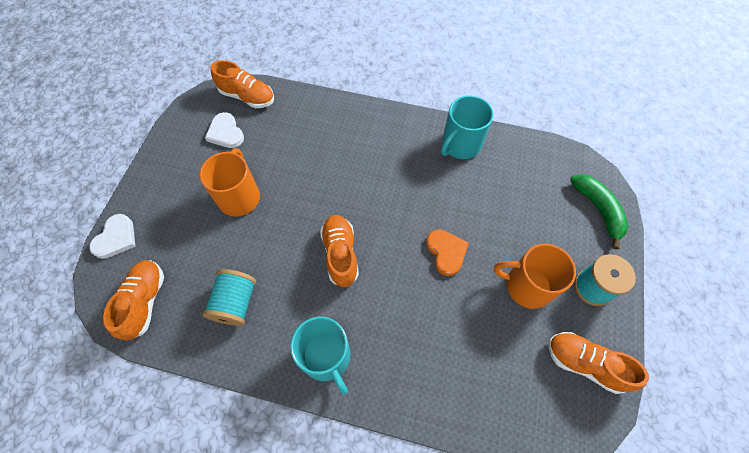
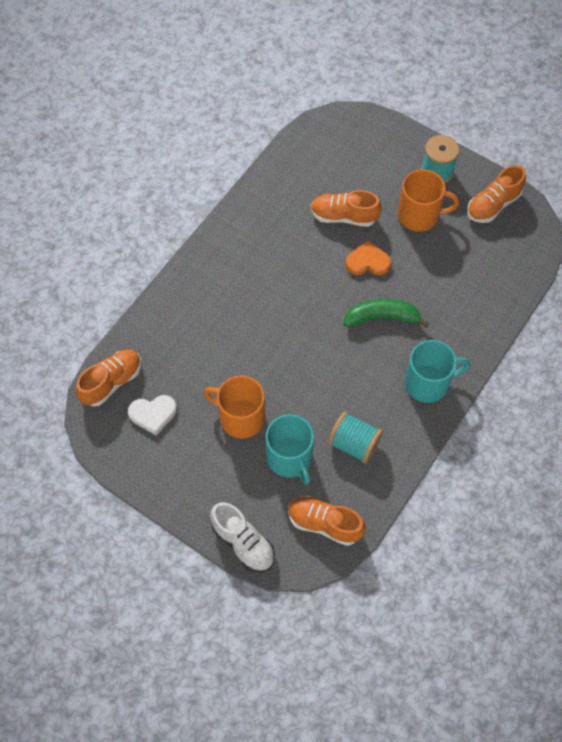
camera: 70 degrees left, 0 degrees up
white heart [89,214,136,259] -> white shoe [210,502,275,572]
orange shoe [320,215,359,287] -> orange shoe moved to [310,190,382,227]
turquoise mug [441,96,494,159] -> turquoise mug moved to [266,414,314,484]
orange mug [494,244,576,309] -> orange mug turned 120 degrees counterclockwise [398,169,459,232]
green banana [570,174,628,250] -> green banana moved to [344,299,429,328]

